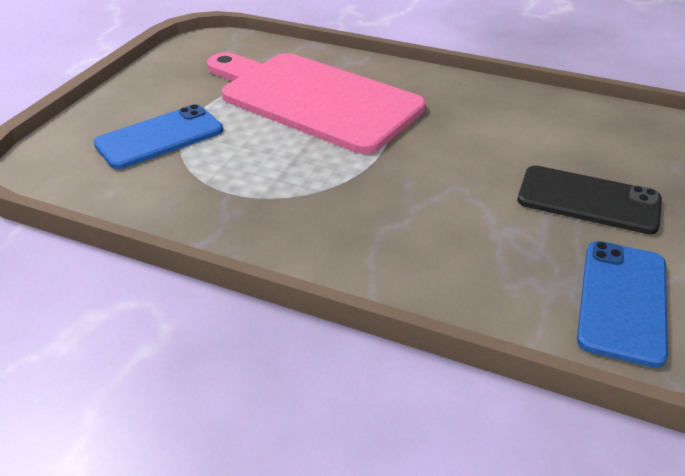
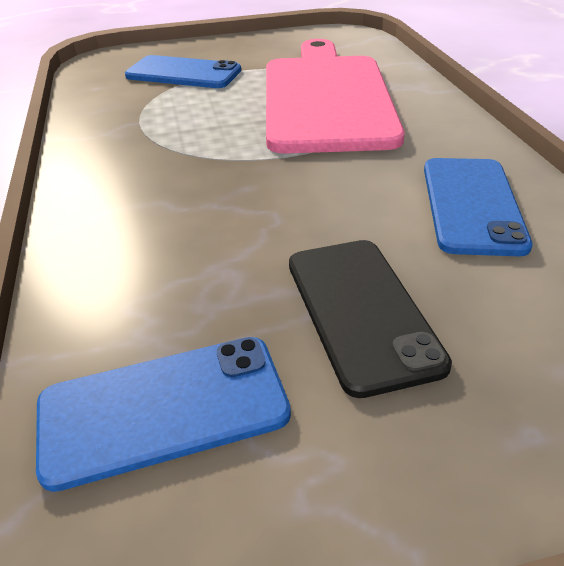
camera: 55 degrees right, 0 degrees up
none -> blue phone [424,158,532,256]

